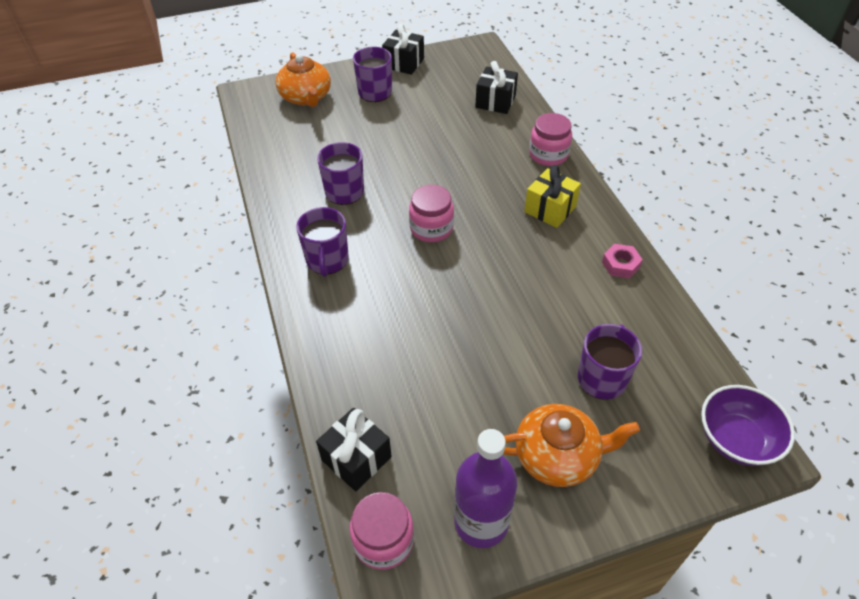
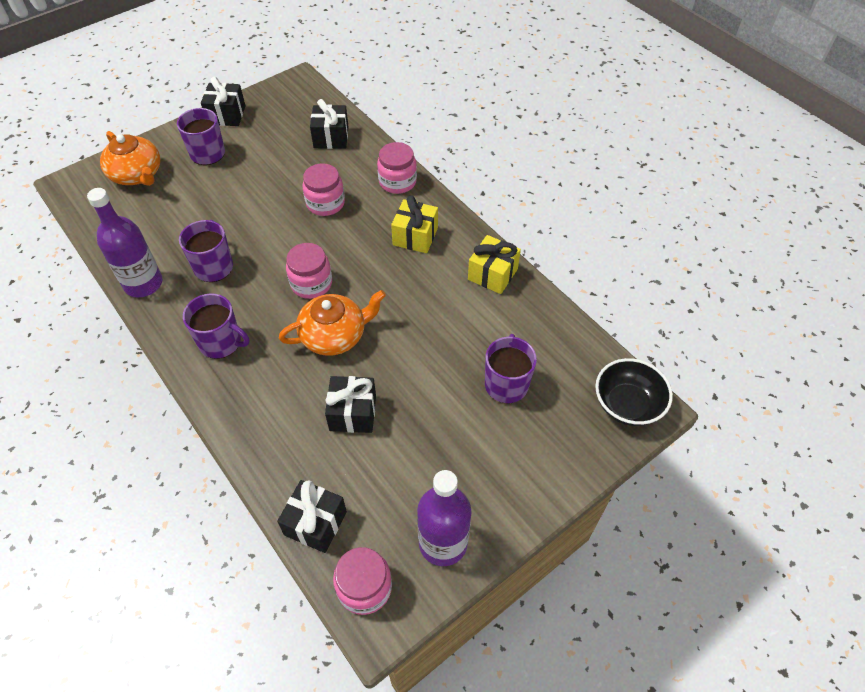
camera: 20 degrees left, 5 degrees up
purple mug [296,207,349,277] -> purple mug turned 45 degrees counterclockwise [183,293,250,359]
orange teapot [503,404,640,487] -> orange teapot moved to [279,290,386,356]
pink nut [602,244,643,278] -> yellow gift [468,235,521,294]
purple bowl [701,385,795,466] -> black bowl [595,358,673,426]
none -> purple bottle [87,188,163,297]
none -> pink jar [302,163,345,216]
none -> black gift [325,376,376,433]

